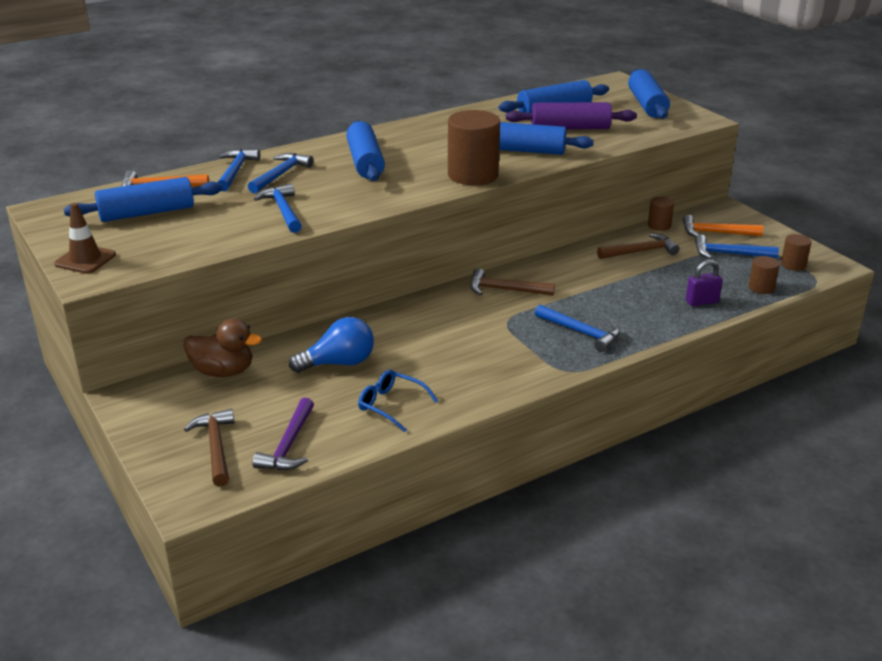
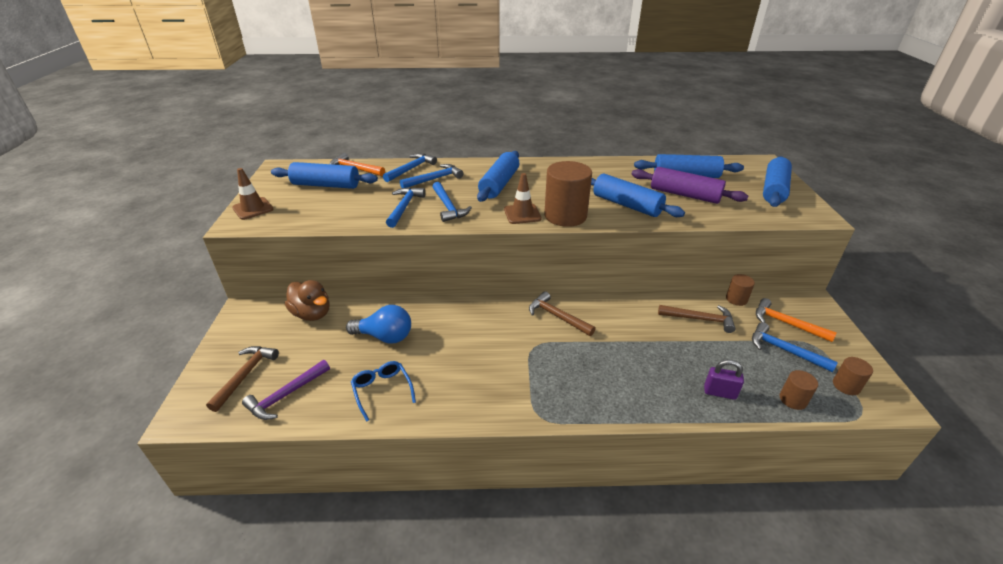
camera: 30 degrees right, 5 degrees up
blue hammer [535,305,620,352] -> blue hammer moved to [433,182,472,222]
none -> brown traffic cone [504,173,542,224]

